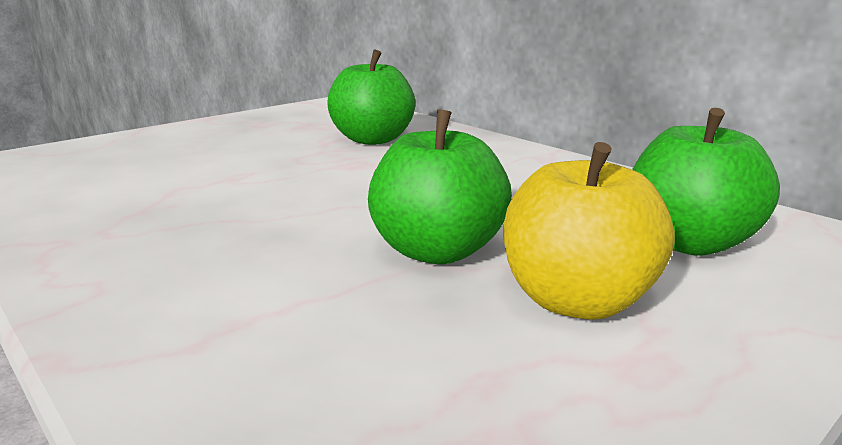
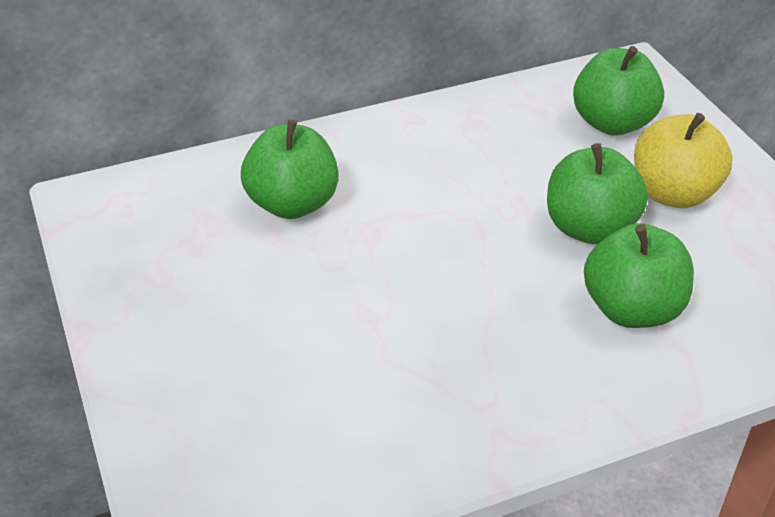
camera: 70 degrees left, 20 degrees up
none -> green apple [584,223,694,328]

